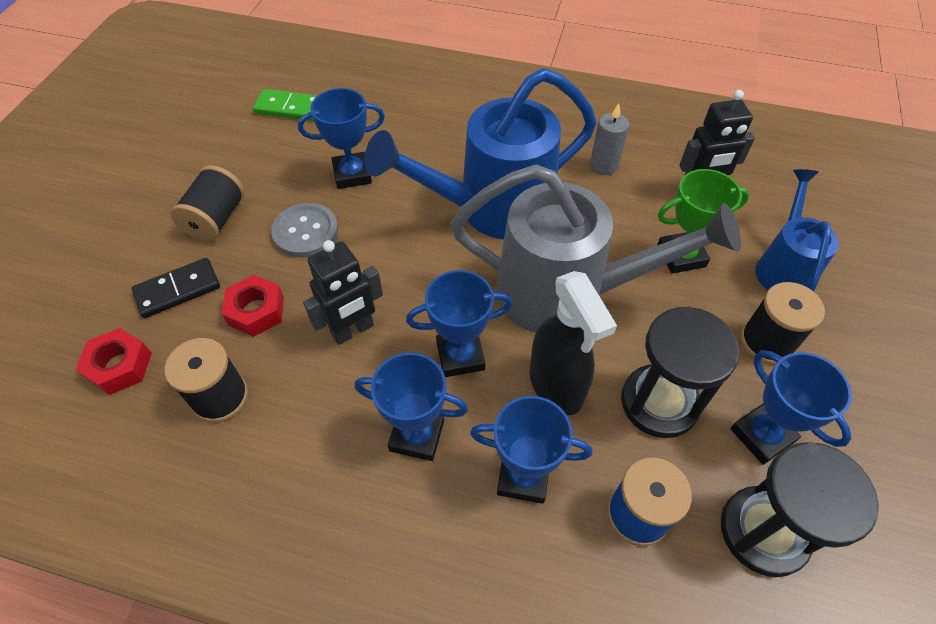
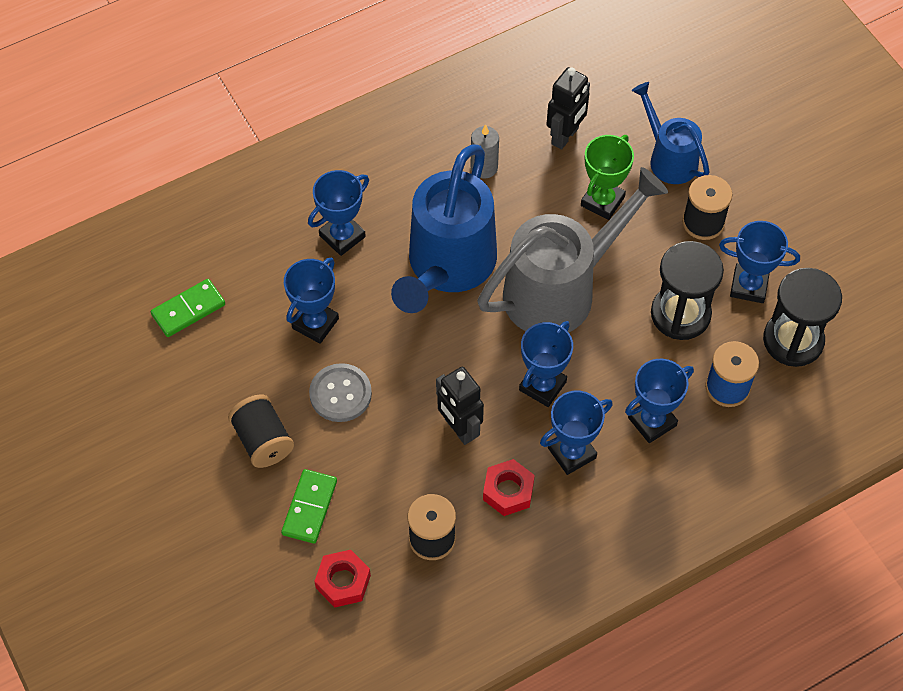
camera: 45 degrees left, 5 degrees up
black domino [131,258,220,318] -> green domino [281,469,337,544]
red nut [222,275,284,337] -> red nut moved to [483,459,535,516]
black robot [303,240,383,345] -> black robot turned 135 degrees clockwise [436,367,484,445]
black spray bottle [529,271,617,415] -> none
none -> blue trophy [308,170,369,256]

